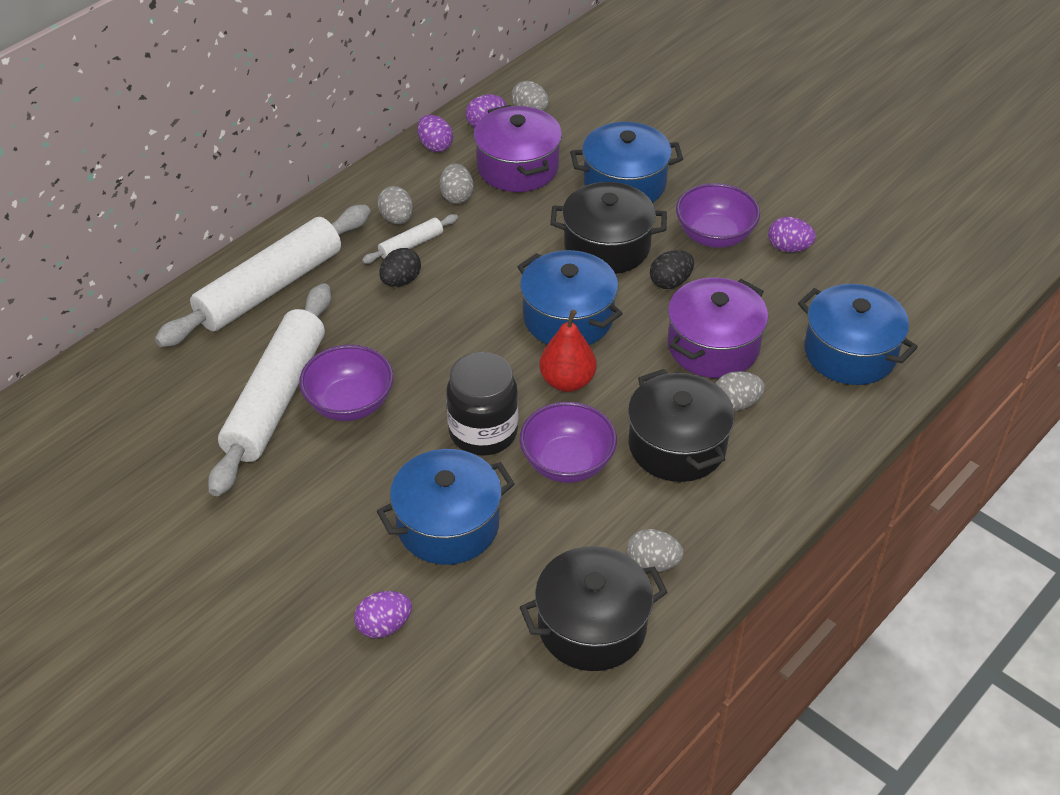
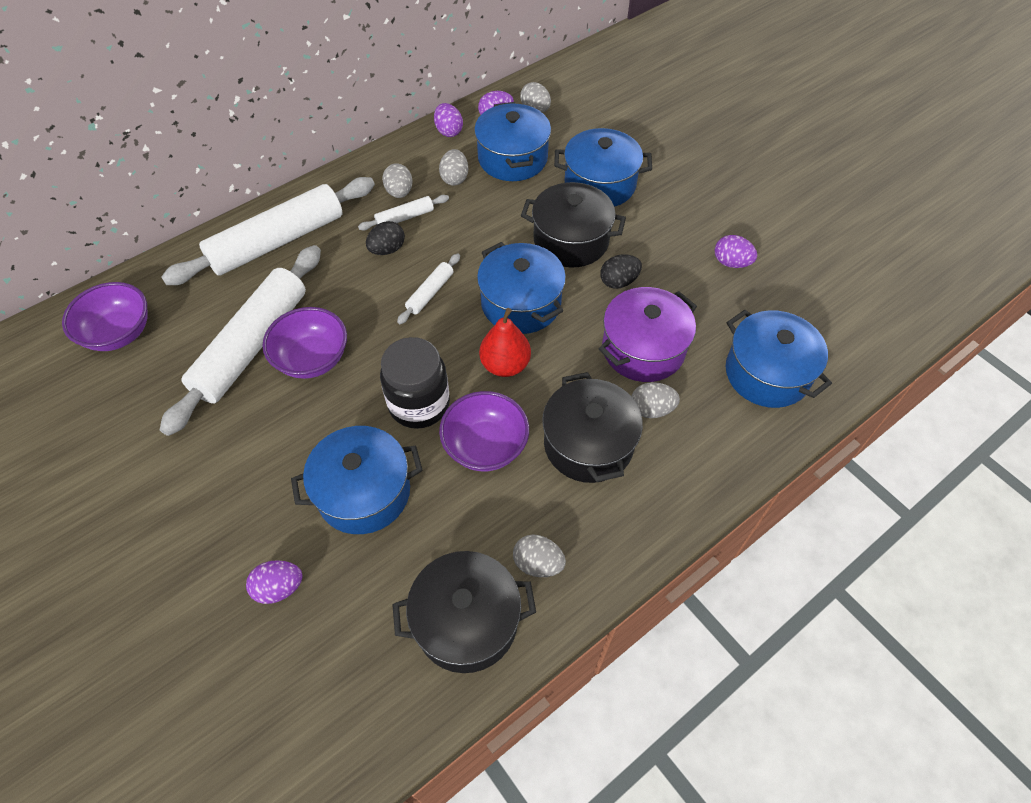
camera: 10 degrees right, 10 degrees up
purple pot [474,105,562,192] -> blue pot [474,102,551,181]
purple bowl [676,183,760,248] -> purple bowl moved to [62,282,147,351]
none -> white rolling pin [397,254,460,324]

